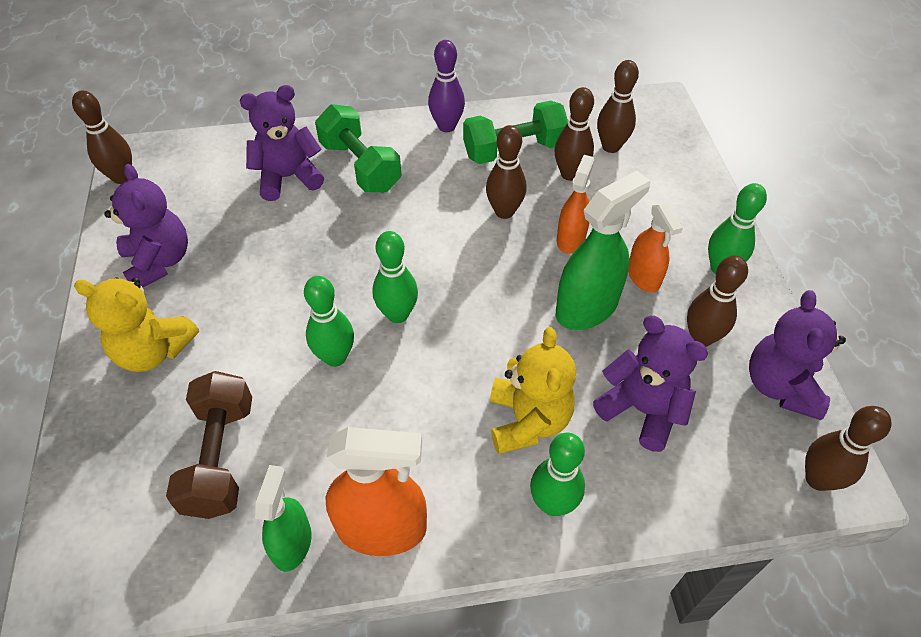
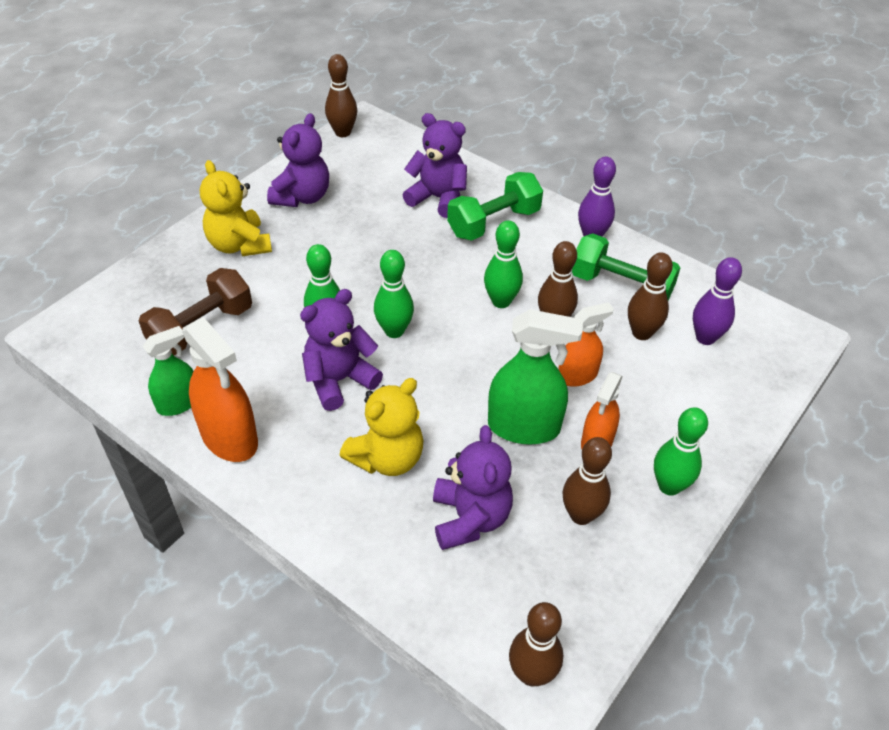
camera: 45 degrees right, 5 degrees down
green dumbbell [315,104,402,192] -> green dumbbell turned 45 degrees clockwise [447,172,543,241]
green bowling pin [530,433,585,516] -> green bowling pin moved to [484,221,523,308]
brown bowling pin [597,60,639,153] -> purple bowling pin [693,257,742,345]
purple teddy bear [749,290,846,420] -> purple teddy bear moved to [300,289,383,411]

